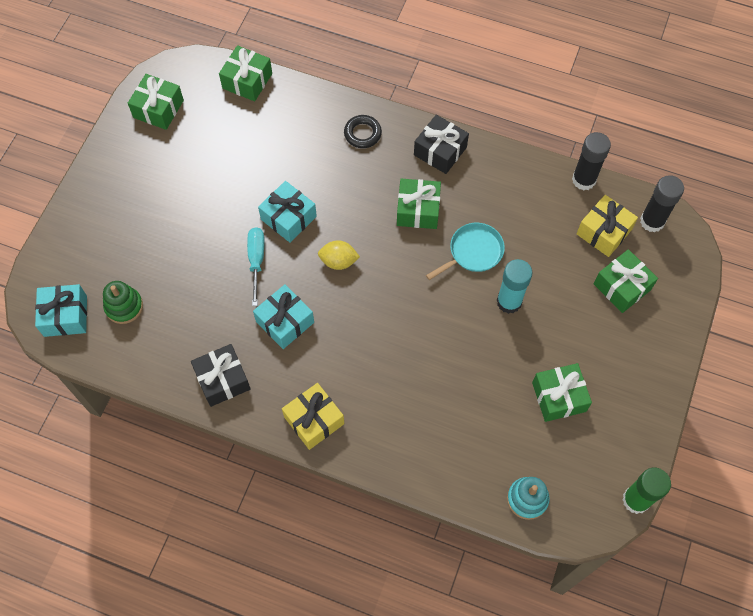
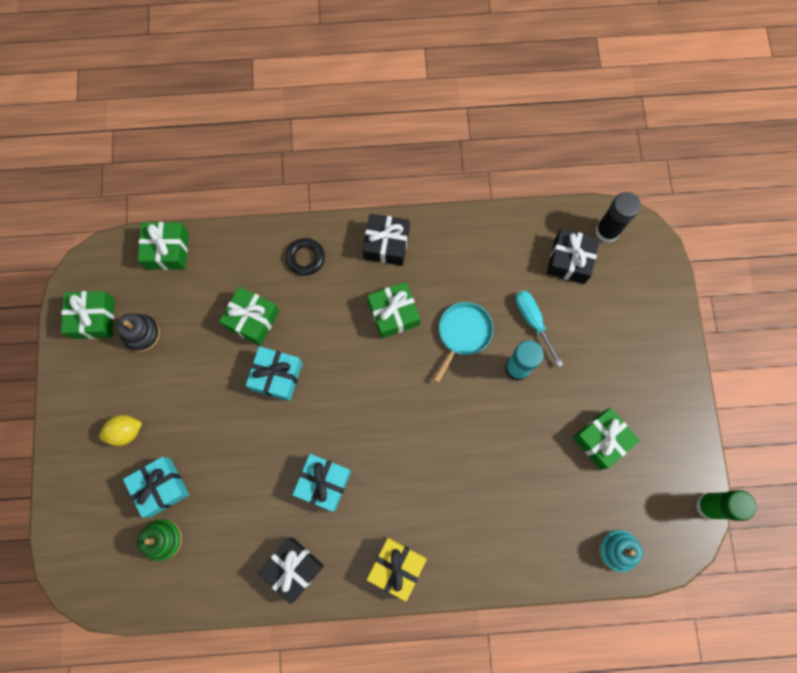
camera: 25 degrees left, 10 degrees up
turquoise gift [35,284,87,337] -> turquoise gift moved to [123,457,189,518]
turquoise screwdriver [247,227,265,306] -> turquoise screwdriver moved to [515,291,564,367]
yellow lemon [318,240,360,270] -> yellow lemon moved to [99,415,142,446]
black glue stick [572,132,611,190] -> none
yellow gift [576,195,638,257] -> black gift [547,228,600,284]
green gift [594,249,658,313] -> green gift moved to [219,287,279,346]
none -> black stacking toy [117,313,160,352]

